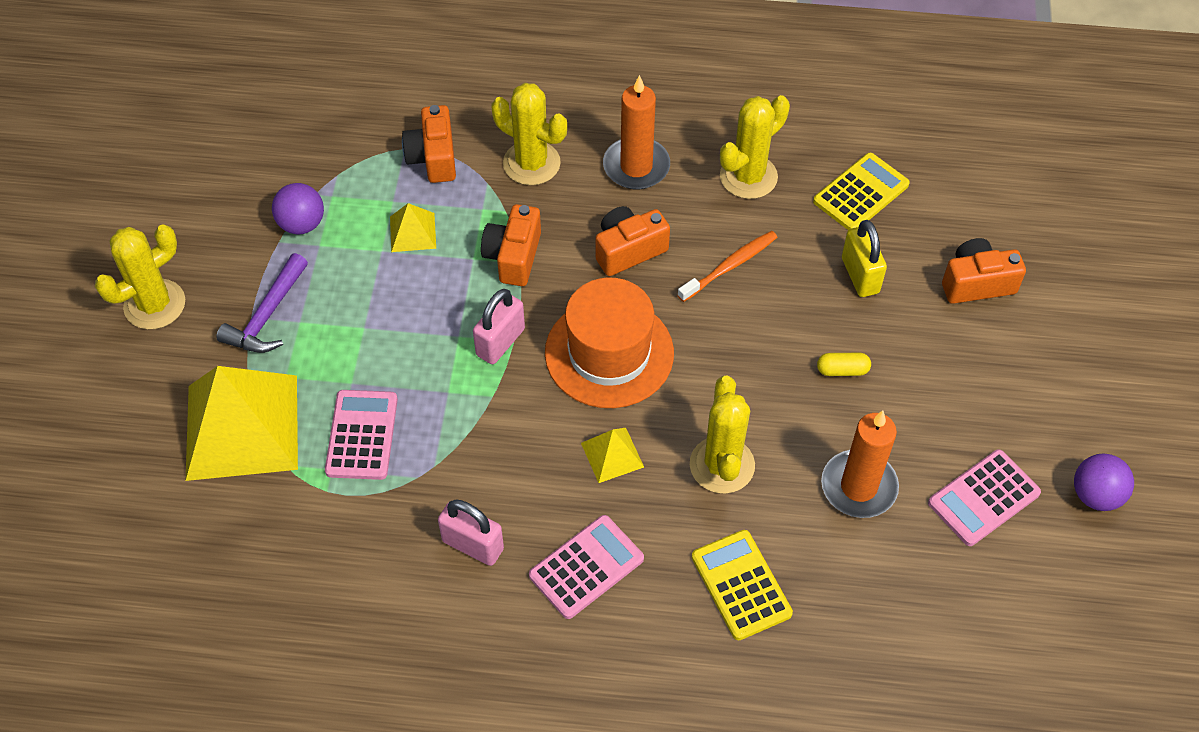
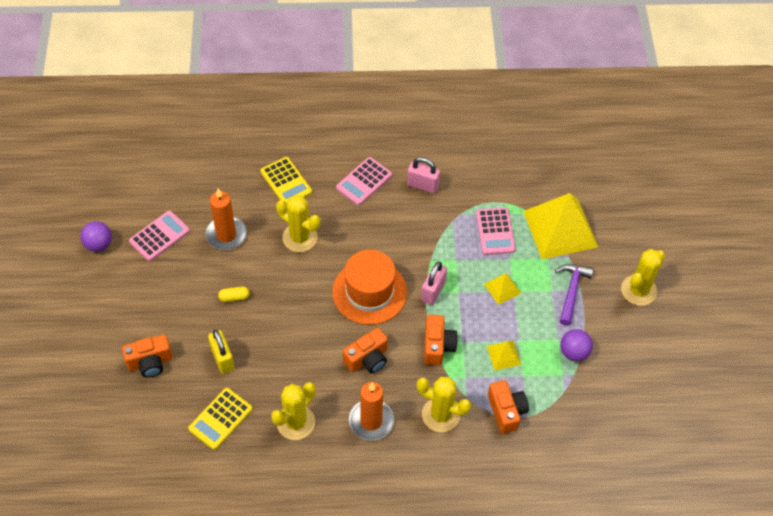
camera: 170 degrees right, 0 degrees up
yellow pyramid [581,428,644,483] -> yellow pyramid moved to [484,273,521,305]
orange toothbrush [678,231,777,302] -> none
yellow cactus [690,376,755,494] -> yellow cactus turned 45 degrees counterclockwise [276,195,320,252]

